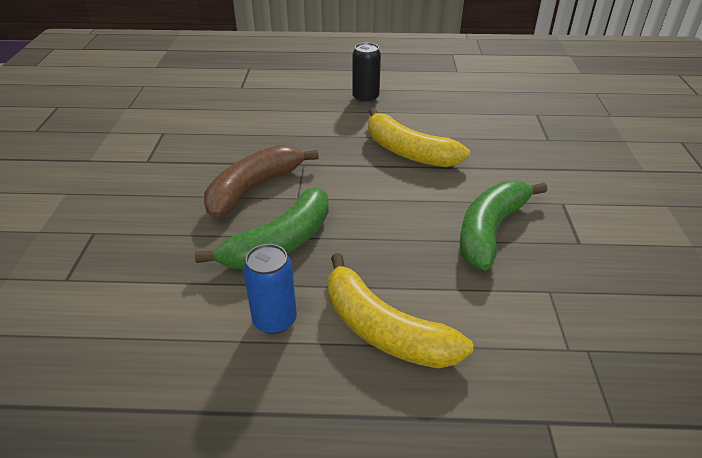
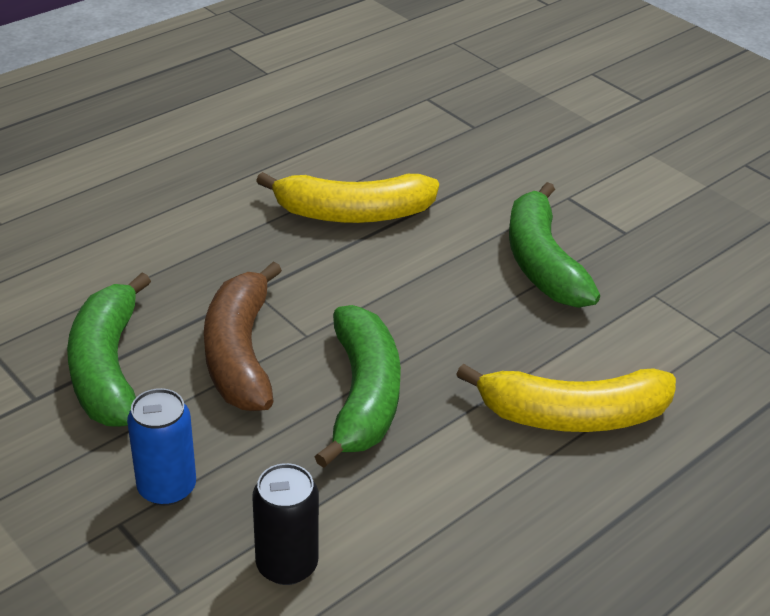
camera: 45 degrees left, 0 degrees up
blue can [243,244,297,334] -> blue can moved to [127,388,196,506]
black can [352,43,381,103] -> black can moved to [252,463,319,585]
none -> green banana [67,273,151,427]

